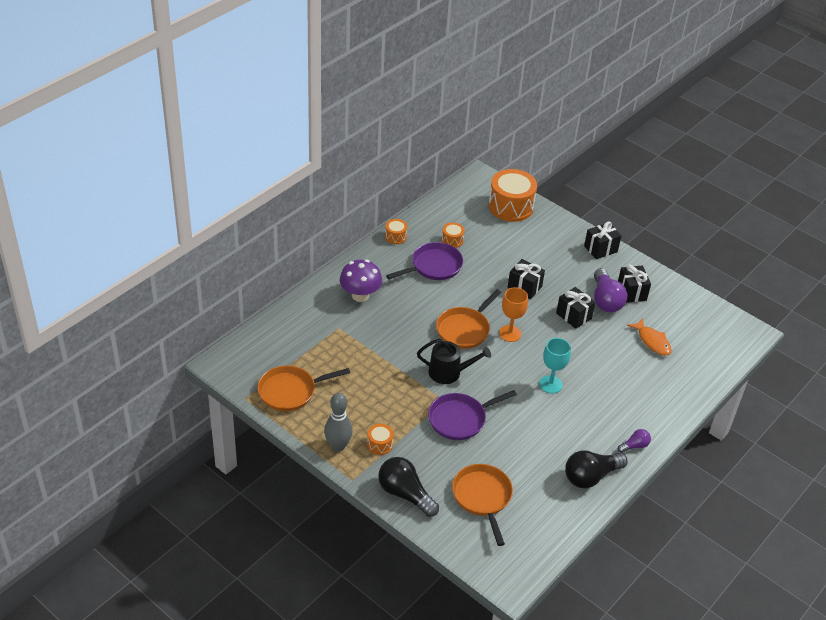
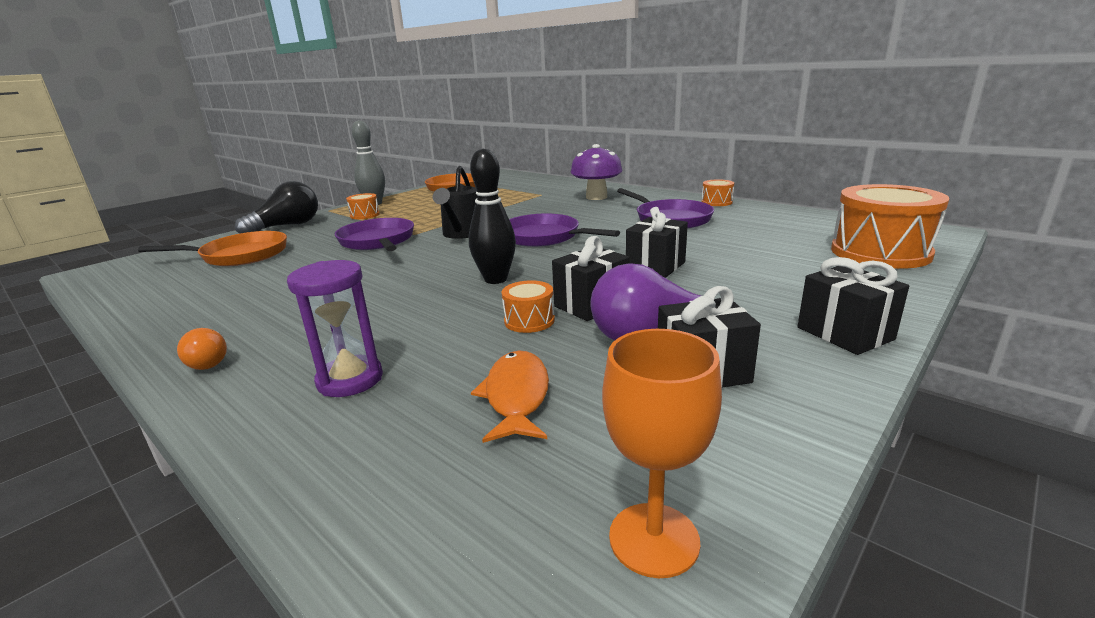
camera: 95 degrees right, 20 degrees down
orange pan [436,289,501,349] -> purple pan [509,214,620,247]
orange drum [442,222,465,248] -> orange drum moved to [502,280,555,333]
orange goblet [499,287,528,342] -> orange goblet moved to [602,329,722,578]
turquoise goblet [539,338,571,394] -> none
black light bulb [565,450,628,489] -> none
purple light bulb [618,429,651,453] -> orange light bulb [177,328,227,370]
orange fish [627,318,672,356] -> orange fish turned 120 degrees clockwise [471,351,549,443]
none -> purple hourglass [287,260,383,397]
none -> black bowling pin [469,149,516,284]

